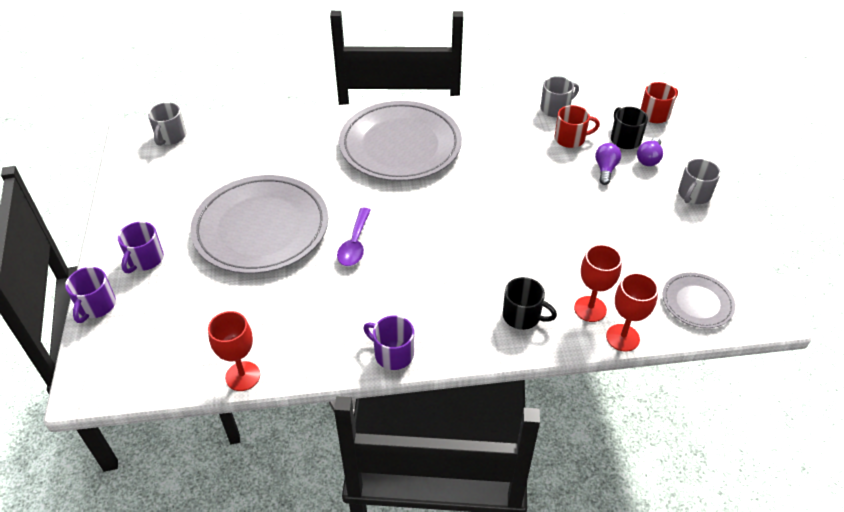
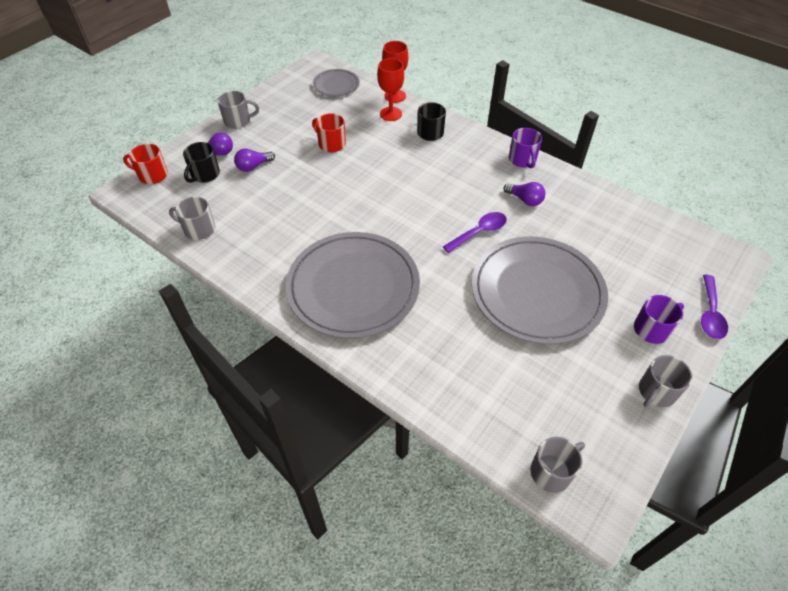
camera: 135 degrees left, 5 degrees up
purple mug [65,267,116,323] -> purple spoon [701,275,728,339]
red goblet [208,311,260,391] -> none
red mug [554,105,600,148] -> red mug moved to [312,113,346,152]
none -> purple light bulb [503,182,545,206]
none -> grey mug [639,355,692,407]

